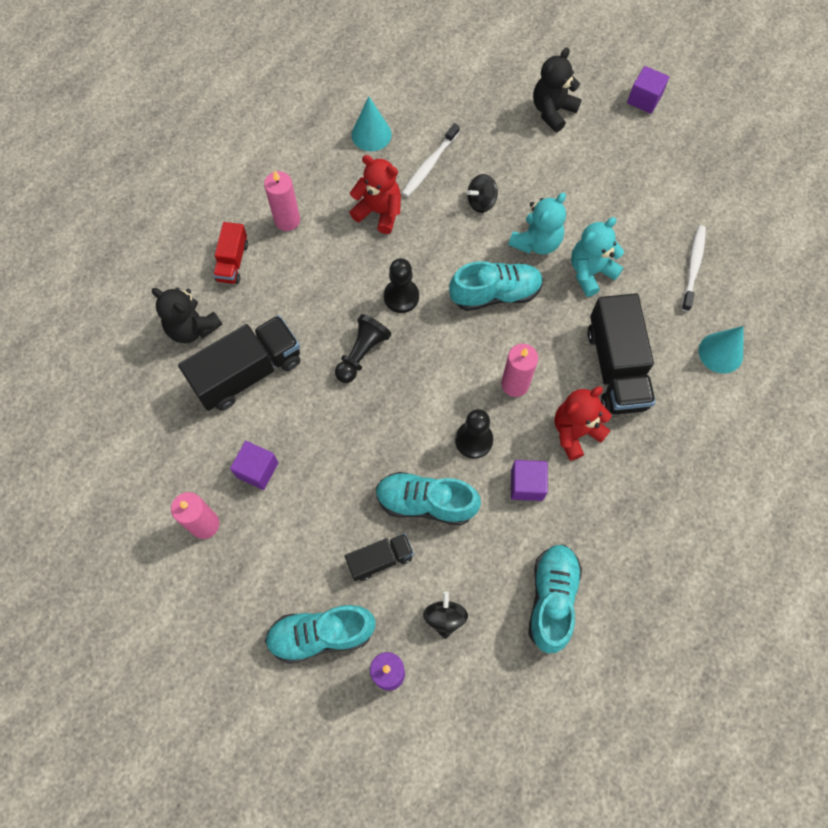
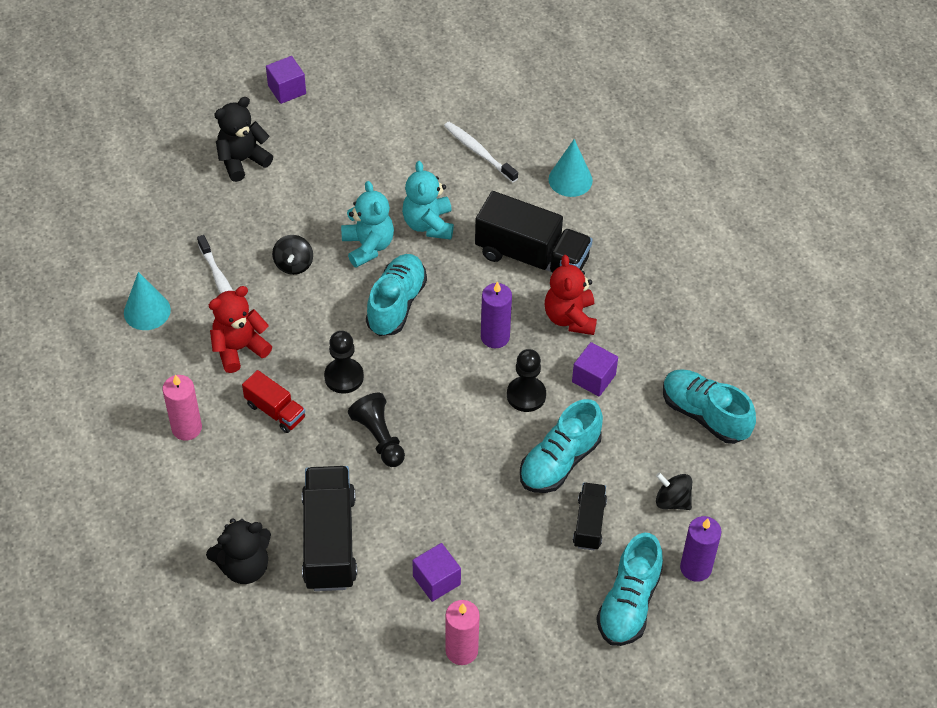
camera: 60 degrees left, 15 degrees down
red truck [213,222,248,284] -> red truck moved to [242,370,305,433]
pink candle [501,344,538,397] -> purple candle [481,281,512,348]
black teddy bear [533,47,582,132] -> black teddy bear turned 75 degrees clockwise [214,97,273,182]

